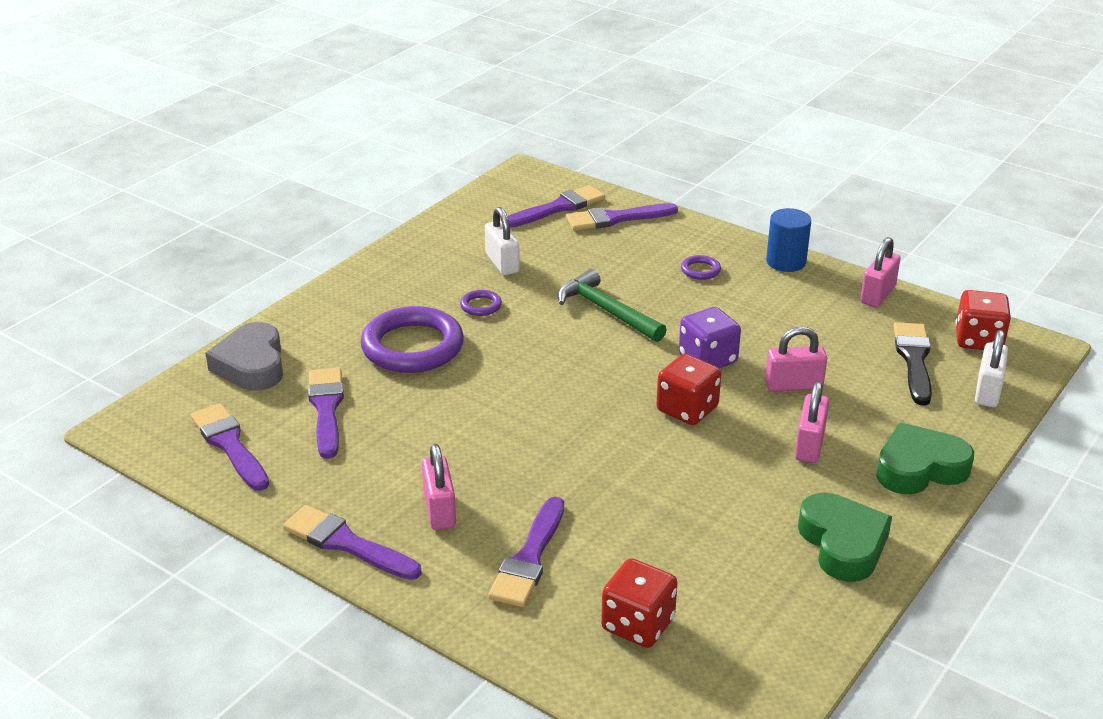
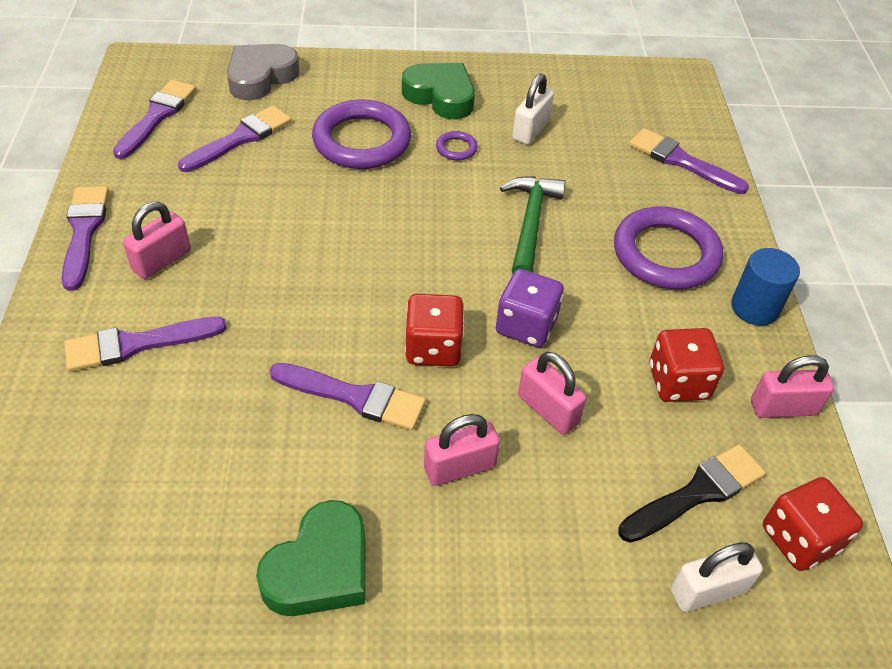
camera: 50 degrees right, 15 degrees up
purple brush [507,185,605,228] -> purple brush moved to [269,363,426,430]
red dice [601,558,678,648] -> red dice moved to [649,328,724,402]
purple ring [681,255,721,280] -> purple ring [614,206,723,289], size x2.36
green heart [876,423,974,494] -> green heart moved to [402,63,475,119]

